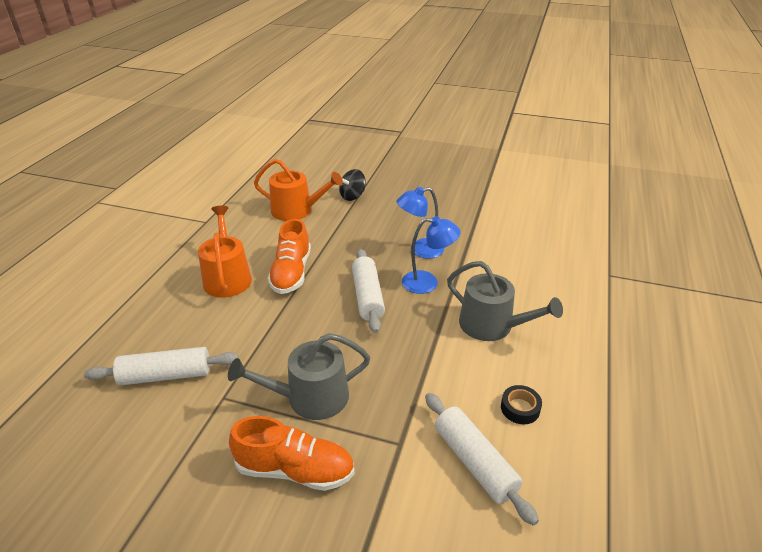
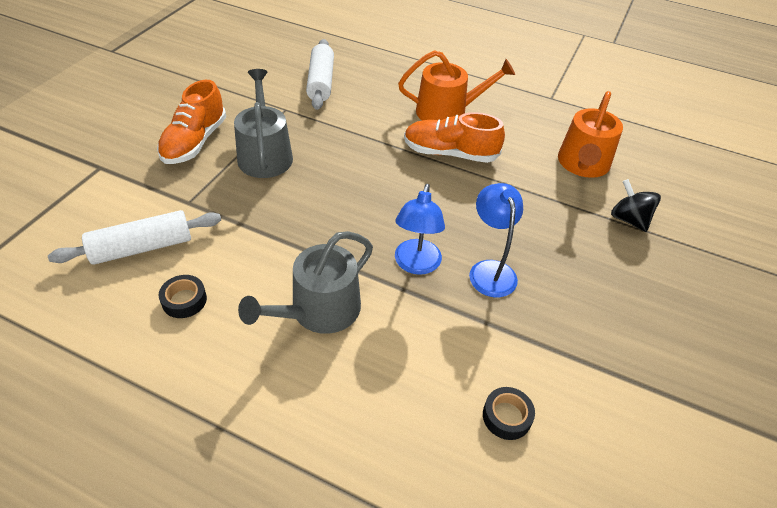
camera: 95 degrees right, 10 degrees up
white rolling pin [352,249,385,333] -> none
none -> black tape [483,387,535,440]

